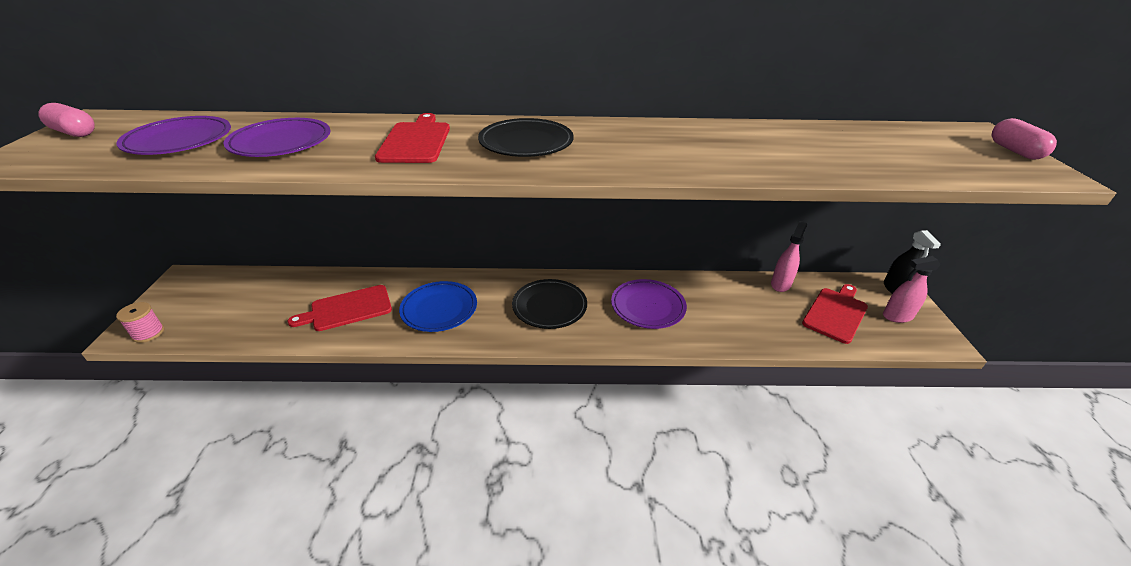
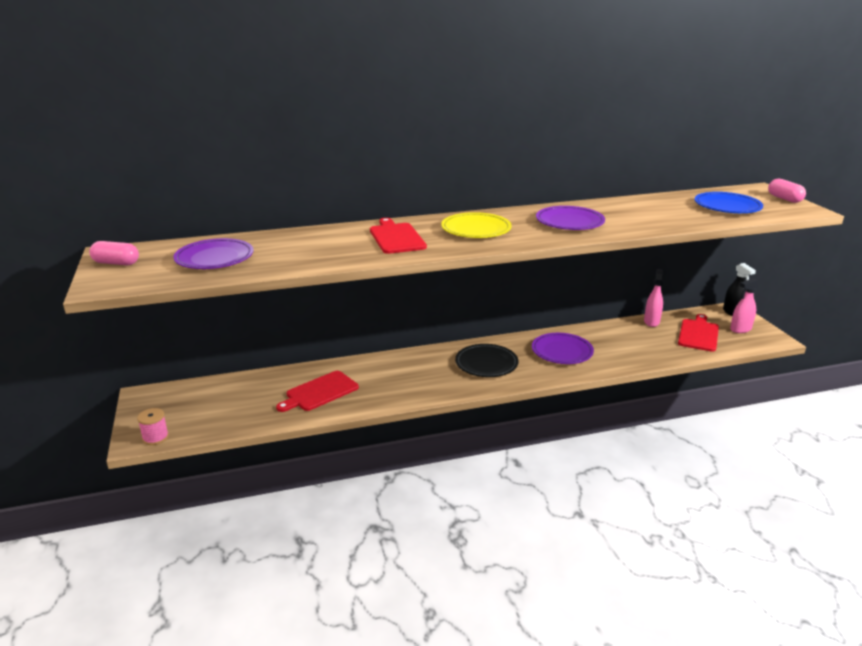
camera: 15 degrees left, 10 degrees down
purple plate [223,118,330,157] -> purple plate moved to [536,206,605,230]
blue plate [399,281,477,332] -> blue plate moved to [695,192,763,213]
black plate [478,118,574,157] -> yellow plate [441,212,512,238]

